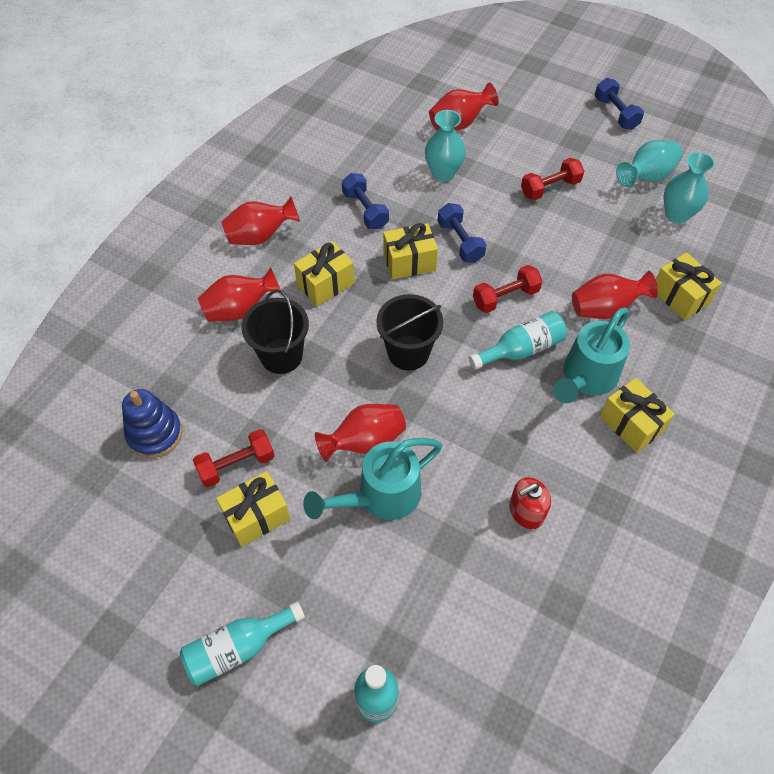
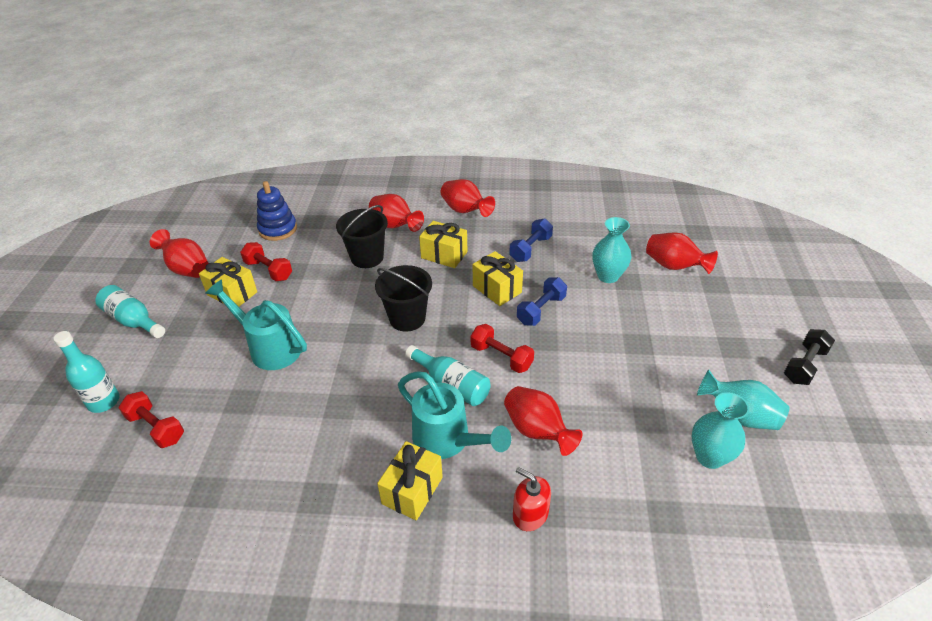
camera: 65 degrees right, 15 degrees down
red vase [315,404,406,462] -> red vase moved to [150,229,208,278]
red soap dispenser [509,477,551,529] -> red soap dispenser moved to [513,467,551,531]
red dumbbell [521,158,584,200] -> red dumbbell moved to [119,391,184,448]
turquoise watering can [553,307,630,403] -> turquoise watering can turned 150 degrees counterclockwise [398,371,511,459]
blue dumbbell [595,78,644,130] -> black dumbbell [784,329,835,385]
yellow gift [656,252,722,320] -> none

